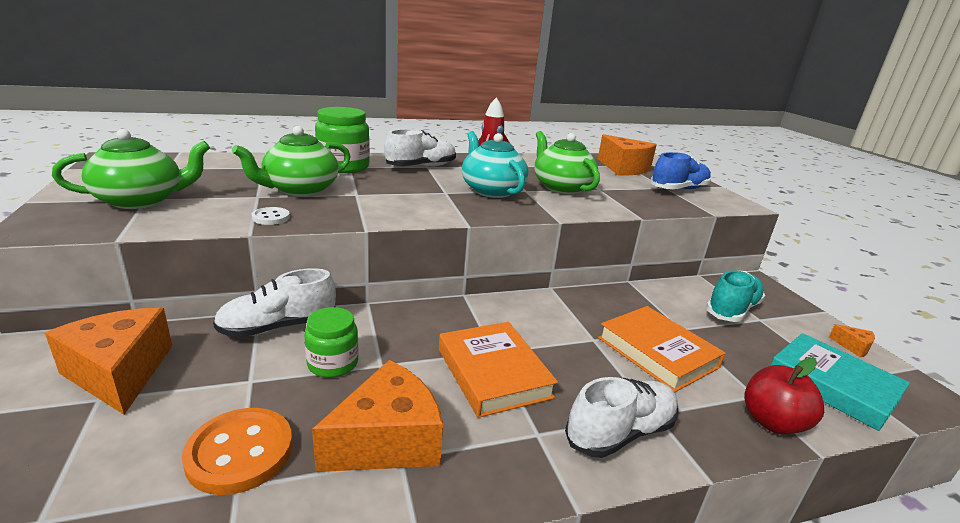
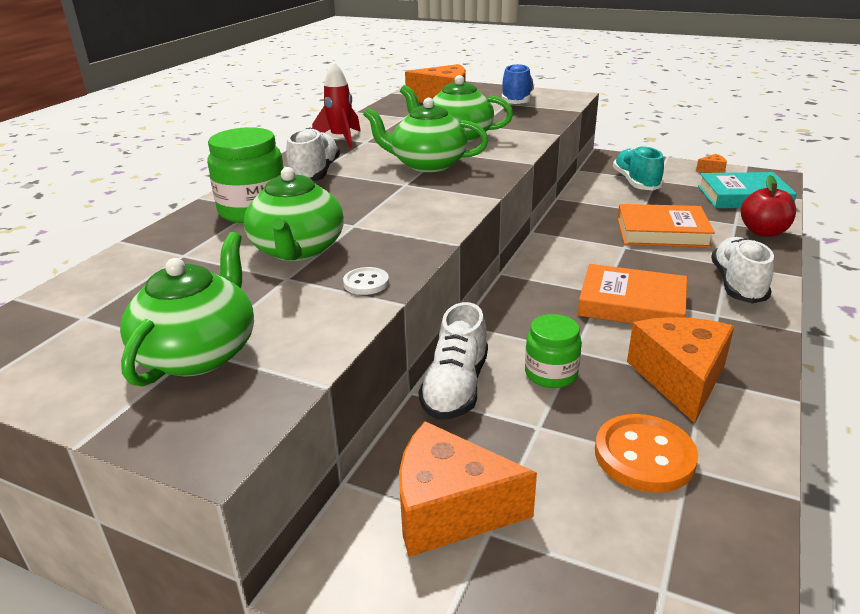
camera: 45 degrees left, 5 degrees up
turquoise teapot [462,131,528,198] -> green teapot [363,98,489,172]

